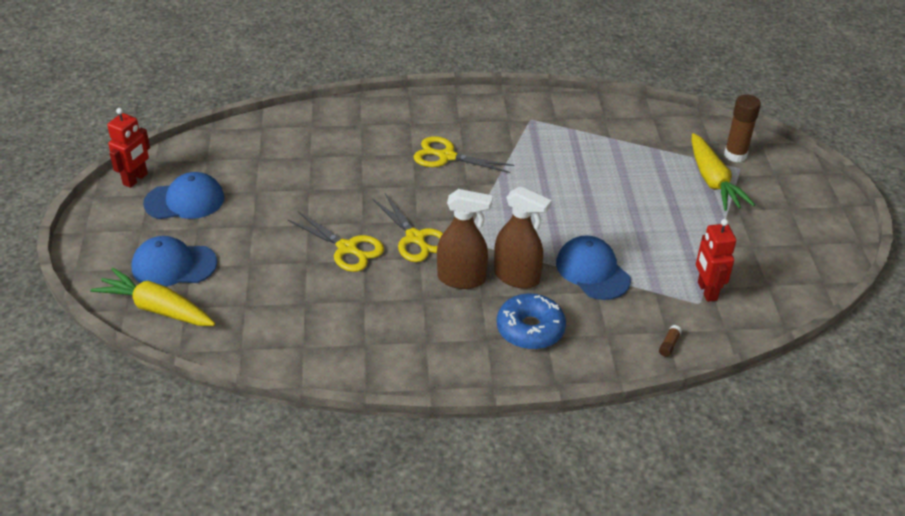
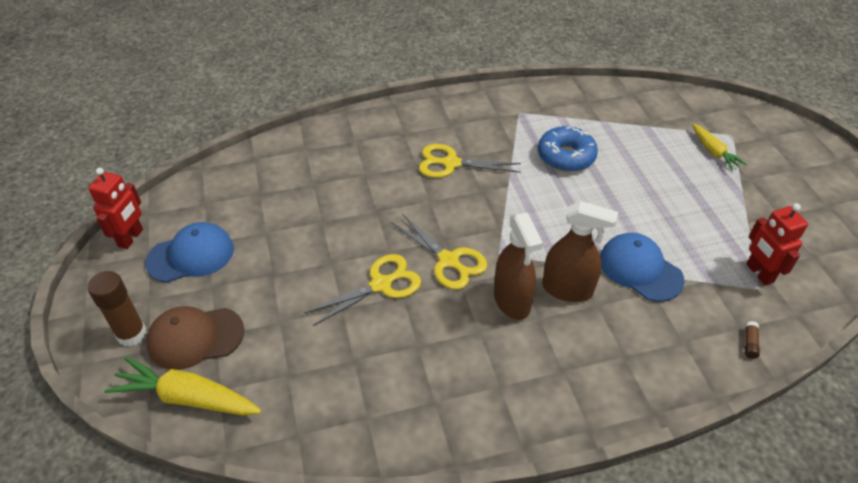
camera: 10 degrees left, 5 degrees up
blue cap [131,236,217,287] -> brown cap [146,306,244,370]
yellow scissors [288,211,384,272] -> yellow scissors turned 60 degrees counterclockwise [305,254,421,326]
brown spray bottle [437,189,493,289] -> brown spray bottle turned 75 degrees clockwise [494,212,543,320]
blue donut [497,294,566,350] -> blue donut moved to [538,126,598,172]
yellow carrot [692,133,755,211] -> yellow carrot [692,124,747,171], size x0.61
brown glue stick [724,94,761,162] -> brown glue stick moved to [88,271,146,346]

